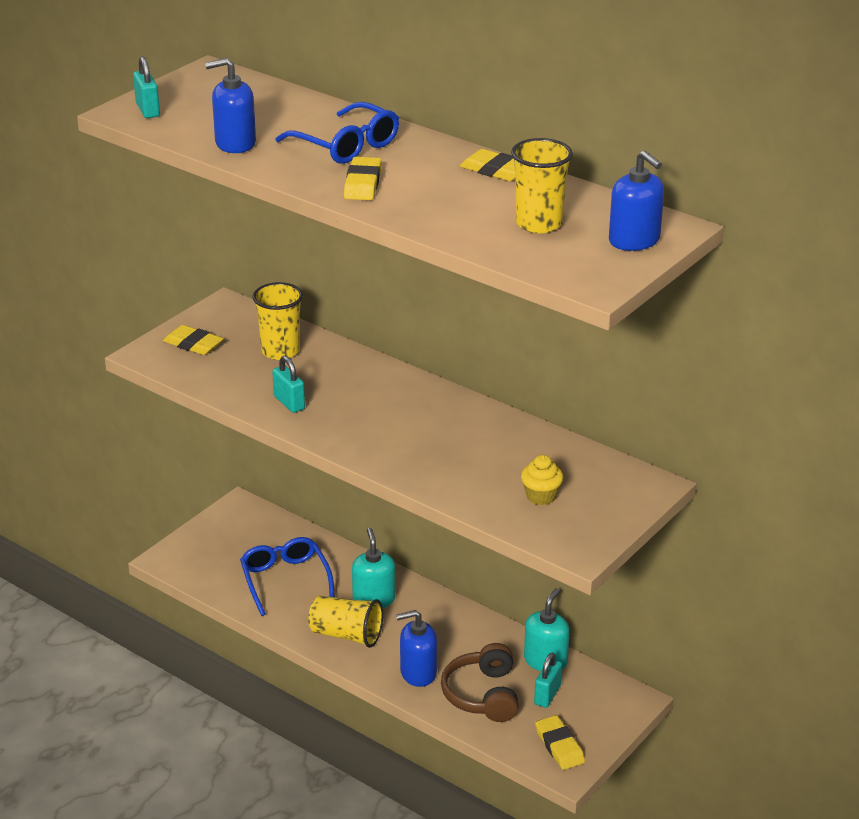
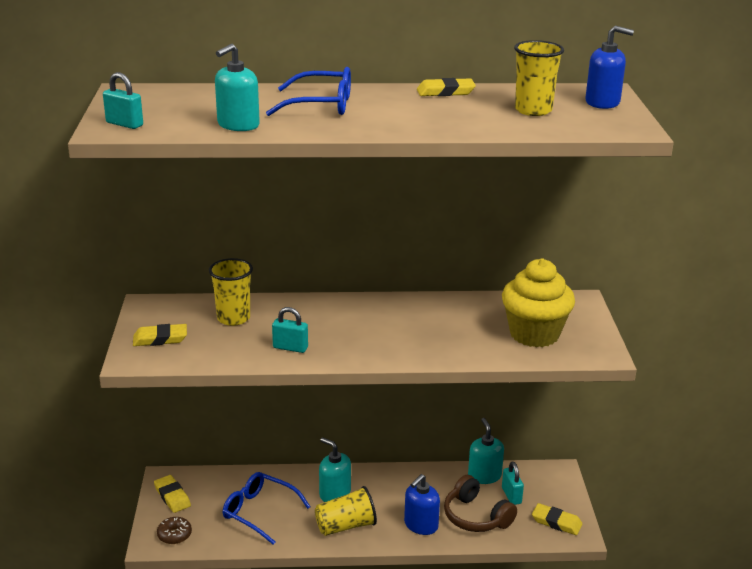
camera: 40 degrees left, 5 degrees down
blue soap dispenser [205,58,256,153] -> turquoise soap dispenser [215,44,260,131]
yellow eraser [344,157,382,200] -> yellow eraser moved to [154,475,191,513]
yellow cupcake [521,455,563,505] -> yellow cupcake [502,258,575,347], size x2.15
none -> brown donut [157,517,192,544]

